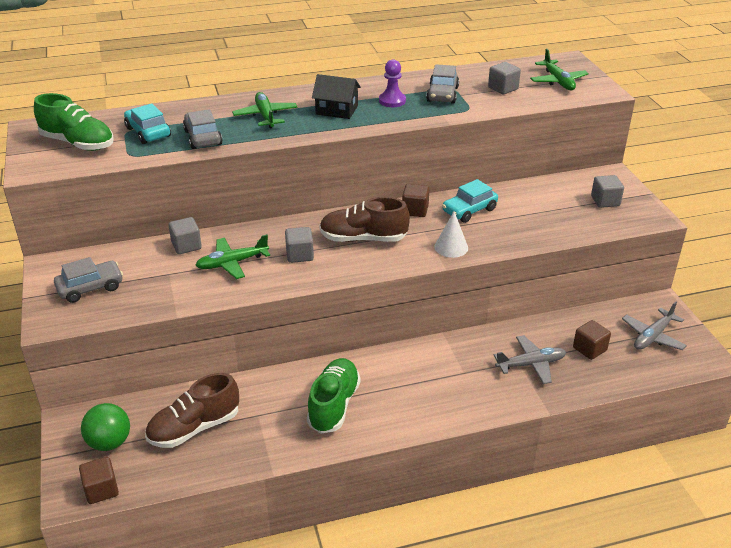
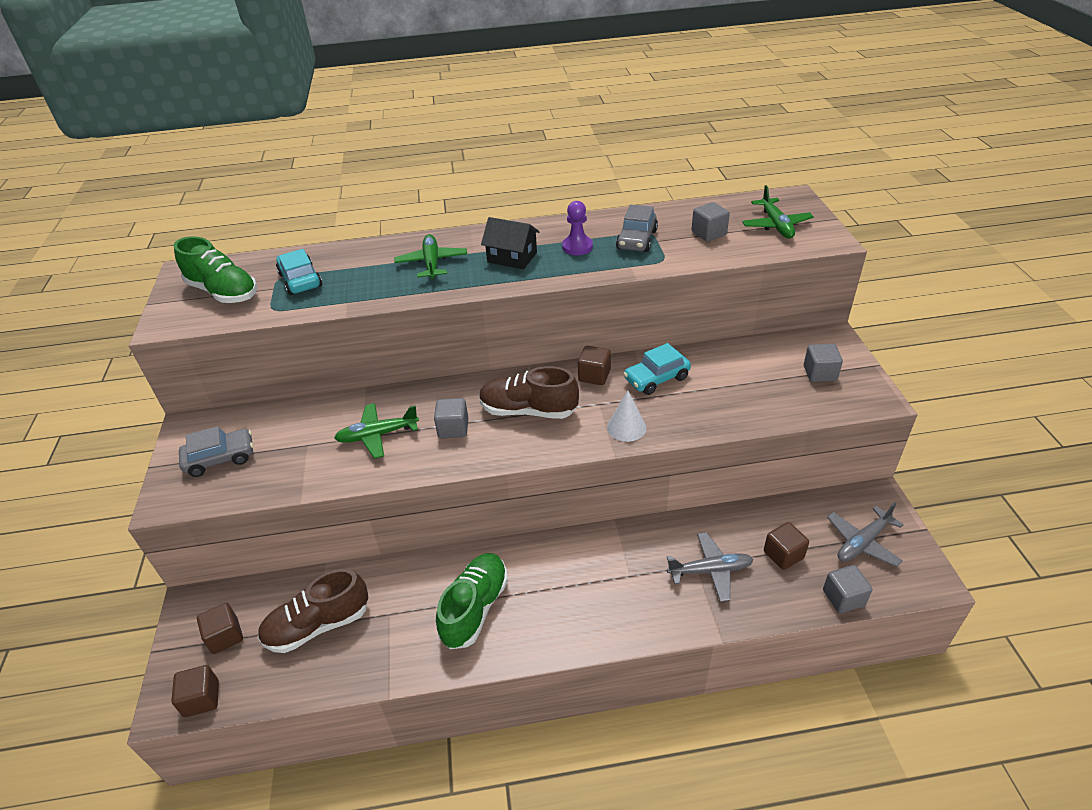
camera: 10 degrees right, 5 degrees up
green ball [81,403,130,451] -> brown cube [197,603,243,654]
grey cube [169,217,202,254] -> grey cube moved to [823,565,872,613]
grey car [183,109,223,149] -> none

